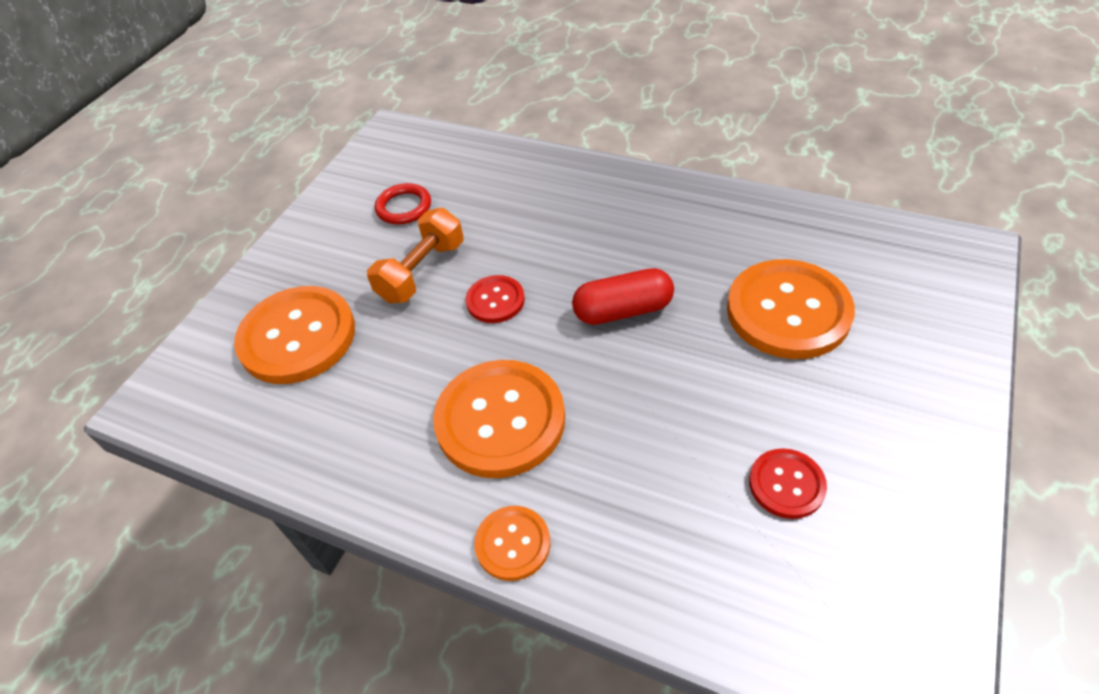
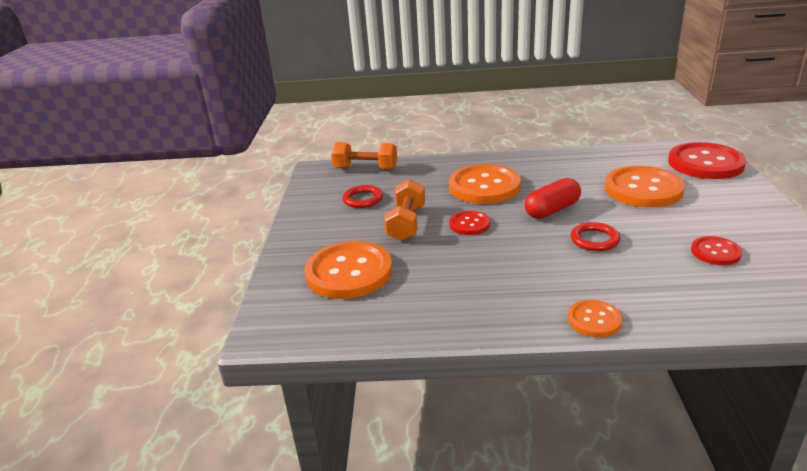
camera: 25 degrees left, 20 degrees down
orange button [433,360,565,478] -> orange button moved to [449,164,521,204]
none -> orange dumbbell [331,142,397,170]
none -> red ring [571,222,620,251]
none -> red button [668,142,746,179]

